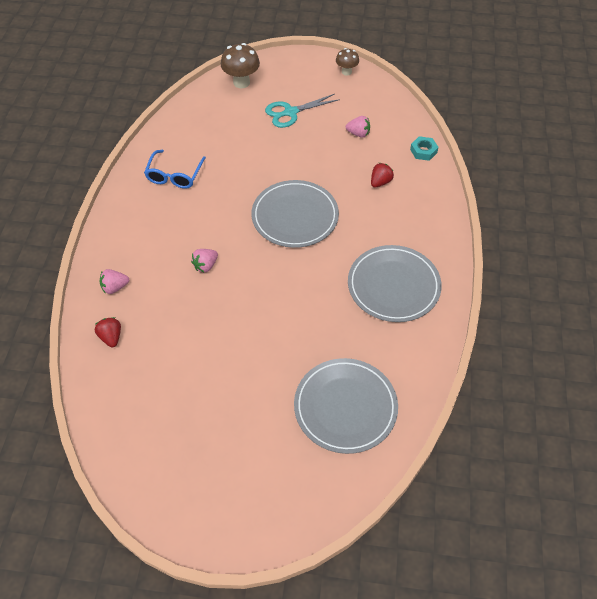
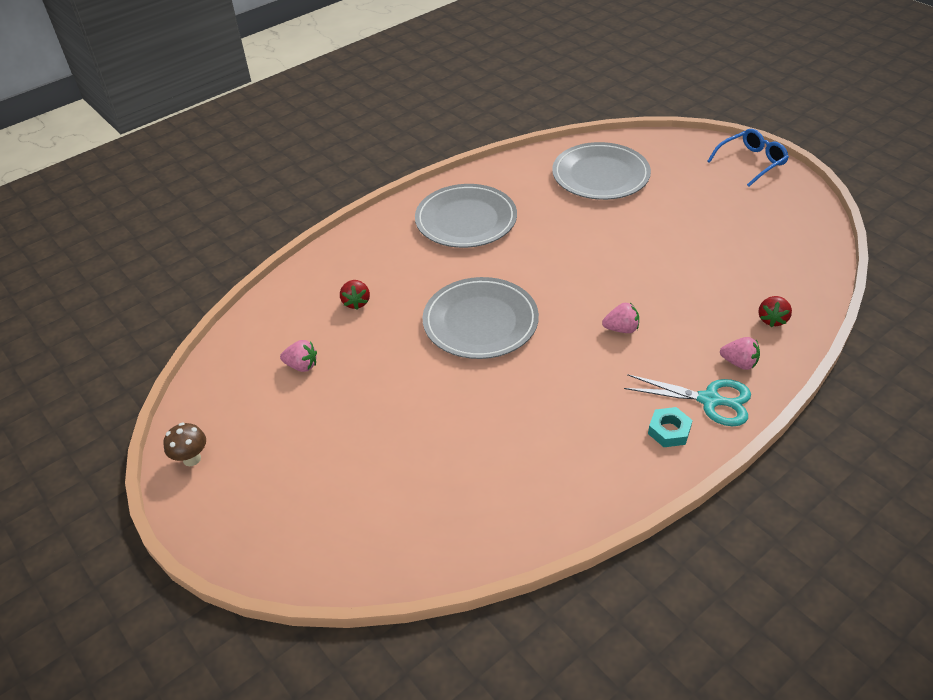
camera: 135 degrees left, 10 degrees down
blue glasses [144,150,206,189] -> blue glasses moved to [708,129,789,186]
brown mushroom [221,43,260,88] -> none
turquoise scissors [265,94,340,128] -> turquoise scissors moved to [624,374,751,426]
pink strawberry [346,116,370,138] -> pink strawberry turned 135 degrees clockwise [280,340,317,372]
red strawberry [371,163,394,188] -> red strawberry turned 90 degrees counterclockwise [340,280,370,310]
turquoise nut [410,136,438,161] -> turquoise nut moved to [648,407,693,447]

